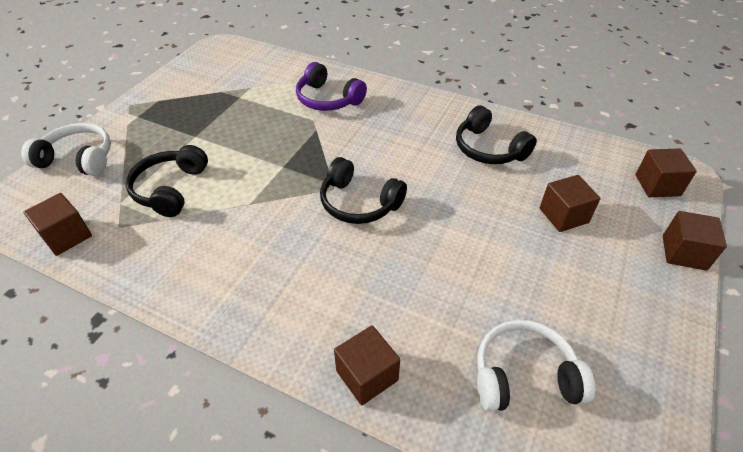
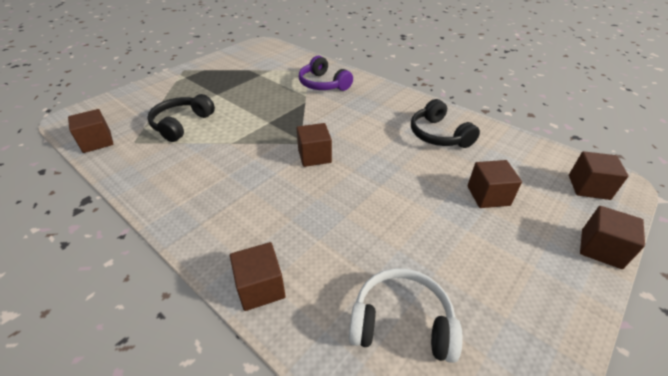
camera: 15 degrees right, 5 degrees down
white headphones [21,123,111,176] -> none
black headphones [320,157,407,224] -> brown cube [296,123,332,167]

